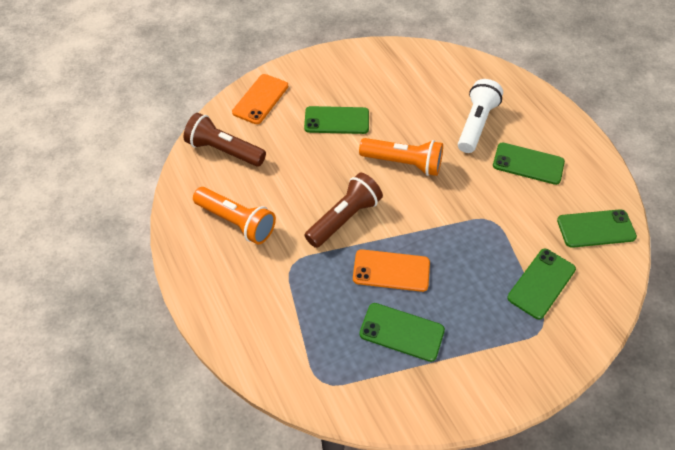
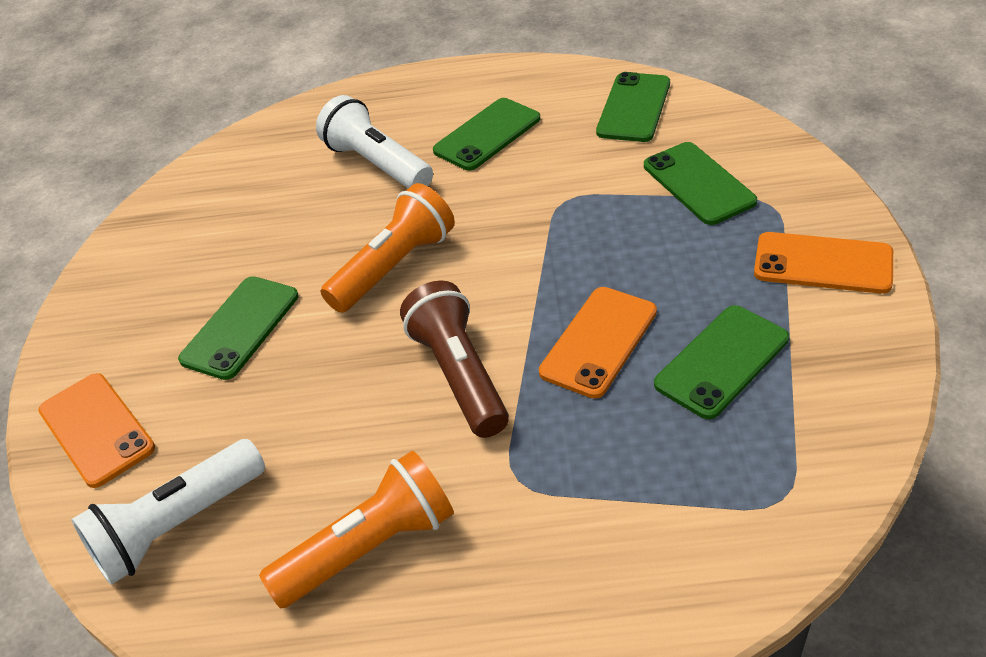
camera: 60 degrees left, 10 degrees down
brown flashlight [184,113,266,167] -> white flashlight [71,439,265,585]
none -> orange phone [754,232,893,294]

